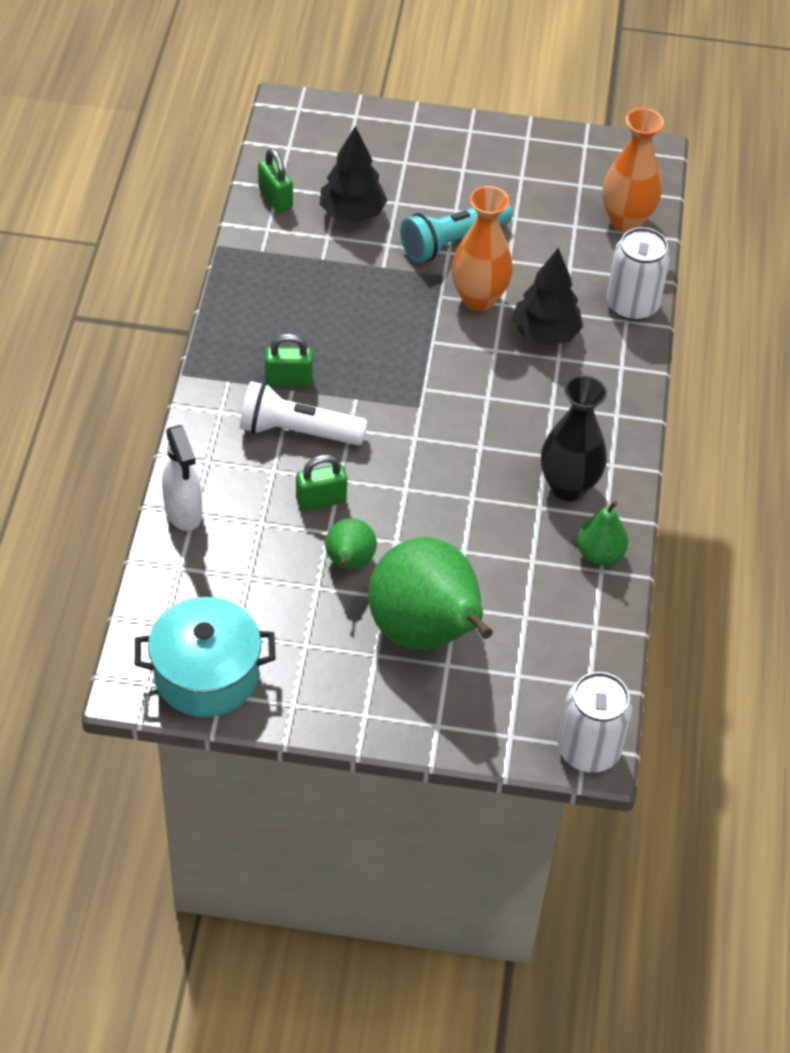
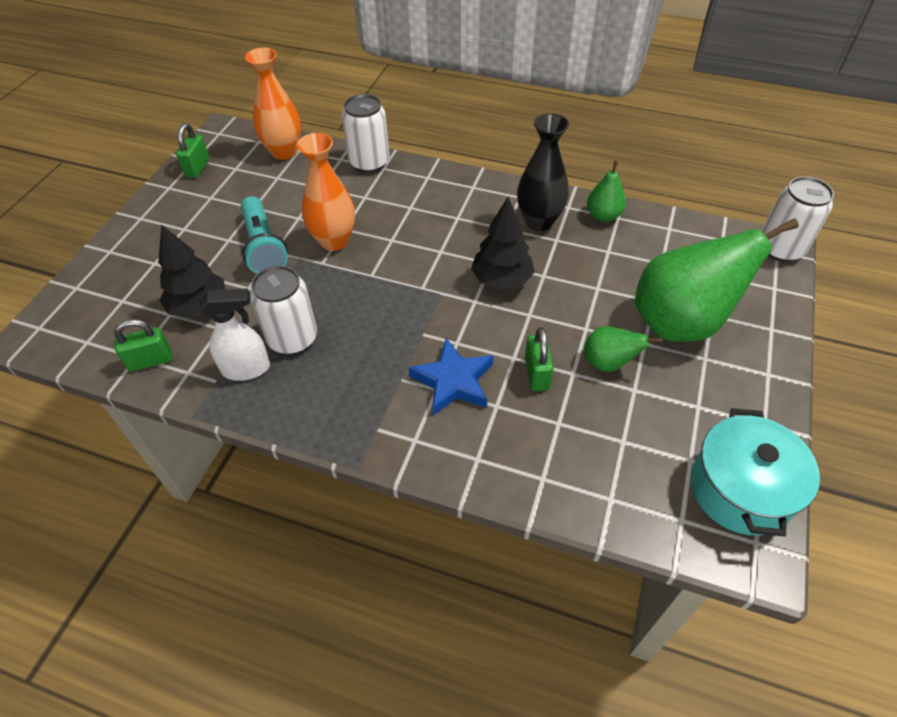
camera: 75 degrees left, 0 degrees up
white spray bottle [162,425,202,531] -> white spray bottle moved to [199,288,270,381]
white flashlight [240,381,367,446] -> blue star [408,338,493,415]
green padlock [265,334,313,386] -> green padlock moved to [176,123,209,178]
black tree [512,248,583,346] -> black tree moved to [471,197,535,290]
none -> white can [250,265,317,355]

